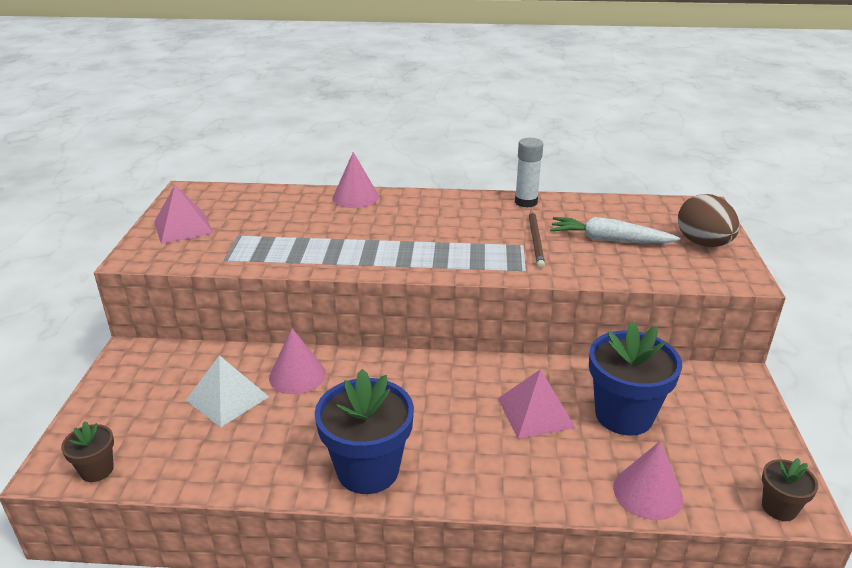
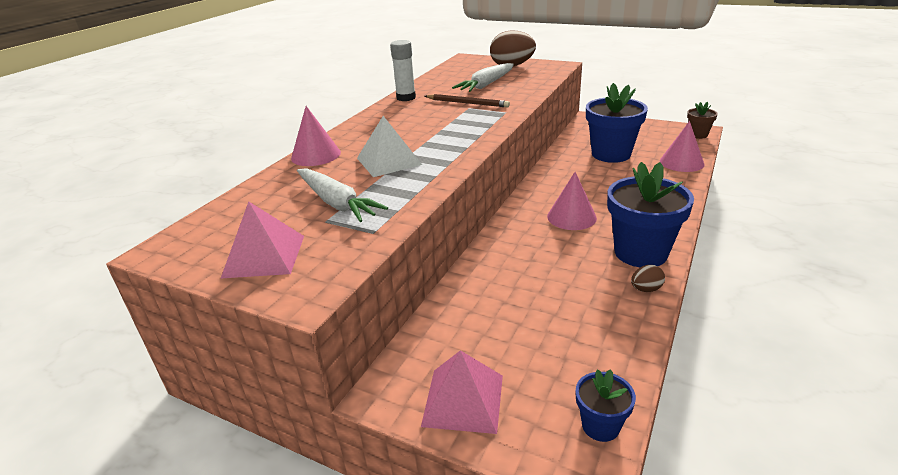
camera: 65 degrees left, 0 degrees up
brown flower pot [61,422,114,482] -> blue flower pot [576,369,636,442]
white pyramid [186,355,269,428] -> white pyramid moved to [357,116,422,177]
pink cone [269,328,326,394] -> pink cone moved to [547,172,597,230]
pink pyramid [498,369,576,439] -> pink pyramid moved to [421,350,503,434]
none -> white carrot [297,168,388,222]
none -> brown egg [631,265,665,292]

